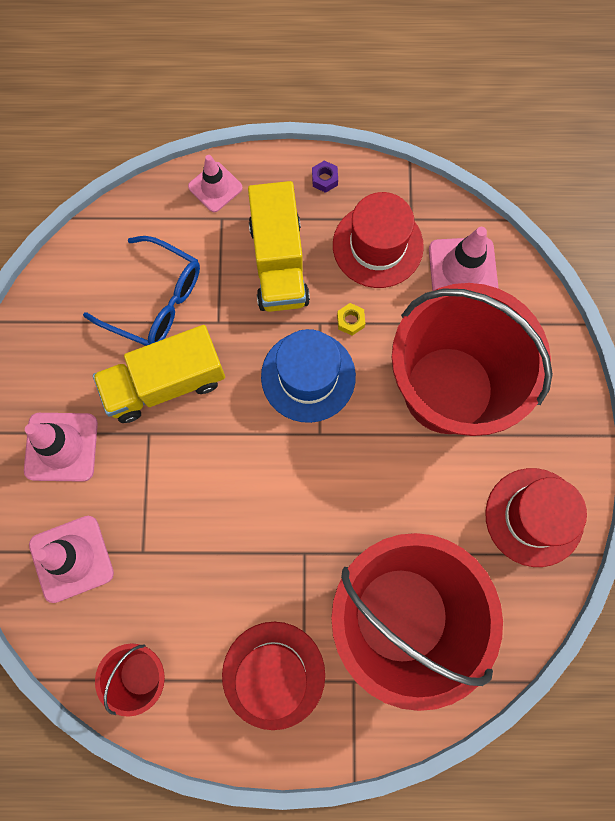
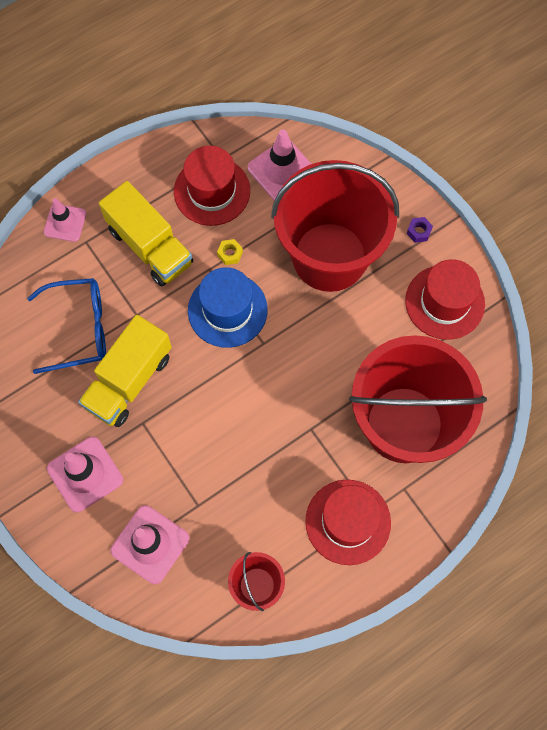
camera: 35 degrees left, 5 degrees down
purple nut [312,160,338,193] -> purple nut moved to [407,217,433,243]

